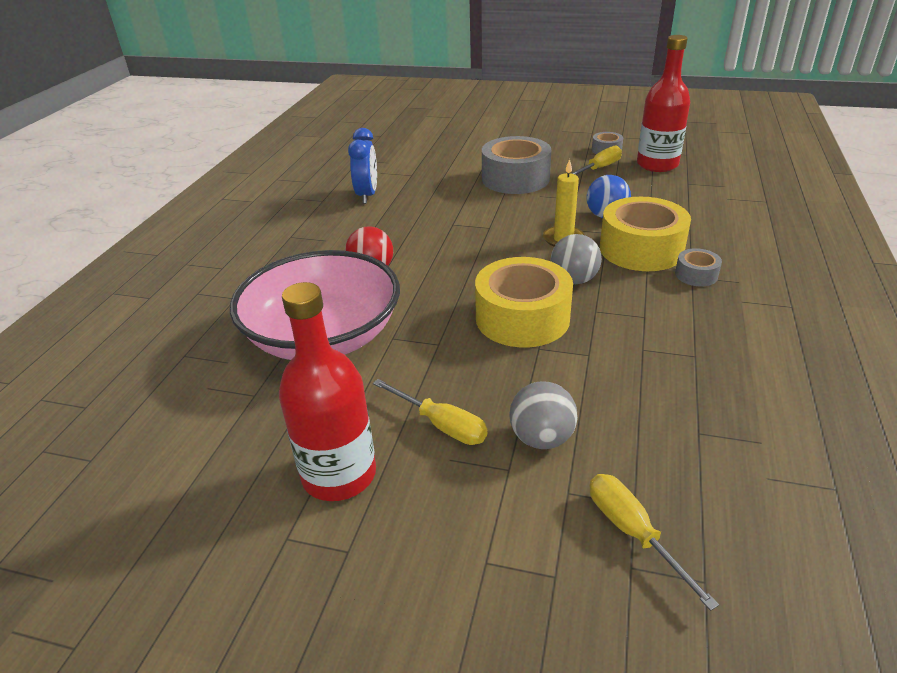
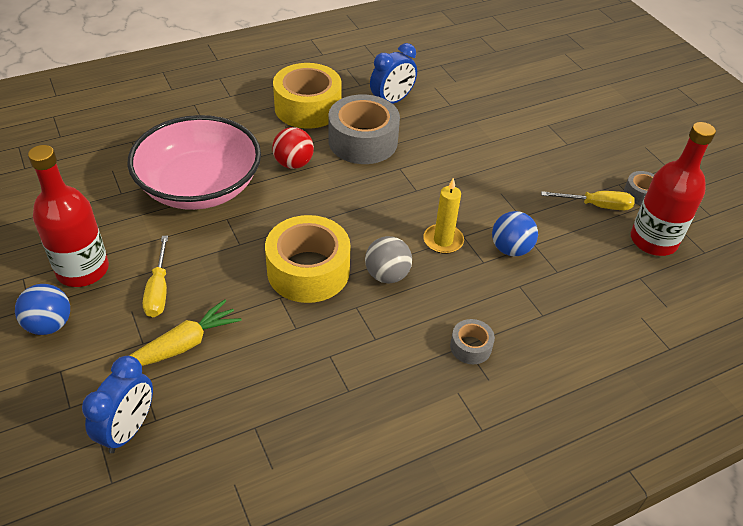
camera: 45 degrees right, 10 degrees up
grey tape [482,136,551,194] -> grey tape moved to [328,94,400,164]
grey ball [510,381,578,449] -> yellow carrot [129,299,242,366]
yellow screwdriver [589,474,719,611] -> blue clock [82,356,153,453]
yellow tape [600,197,691,271] -> yellow tape moved to [273,63,342,129]
none -> blue ball [15,284,70,335]

